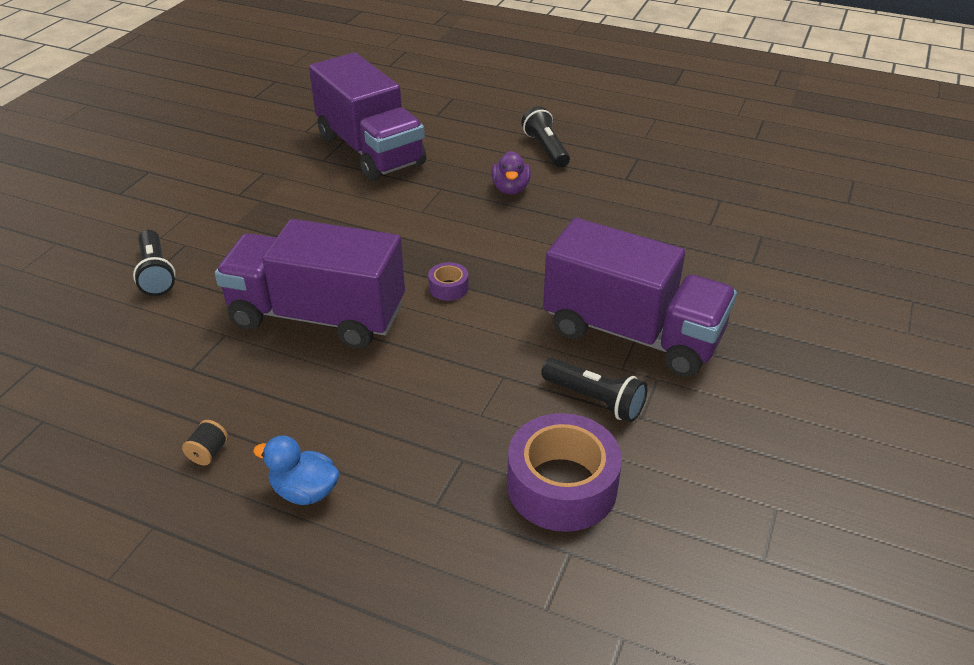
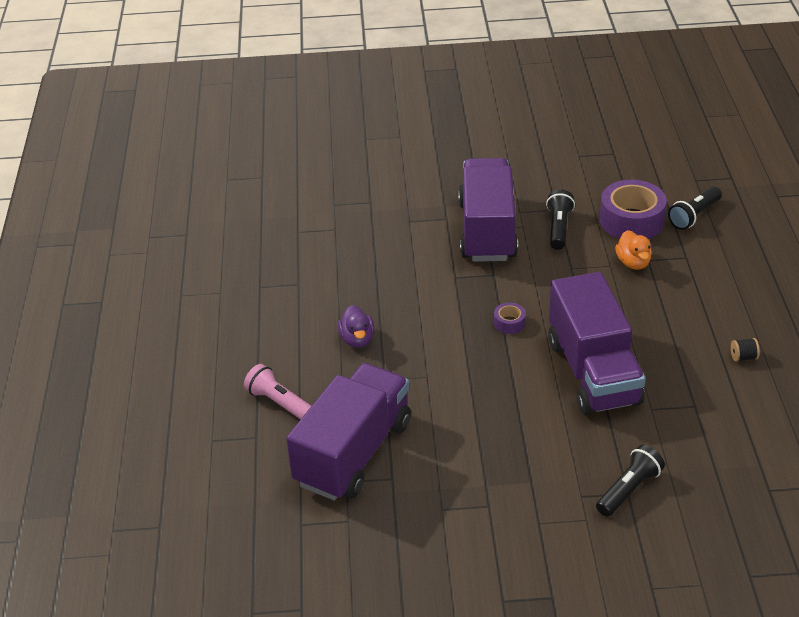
camera: 115 degrees left, 0 degrees up
blue duck [253,435,340,505] -> none
purple duck [491,151,531,195] -> purple duck turned 105 degrees clockwise [338,305,374,348]
black flashlight [521,106,570,168] -> black flashlight moved to [668,187,722,230]
none -> pink flashlight [244,364,311,420]
none -> orange duck [615,230,652,270]

